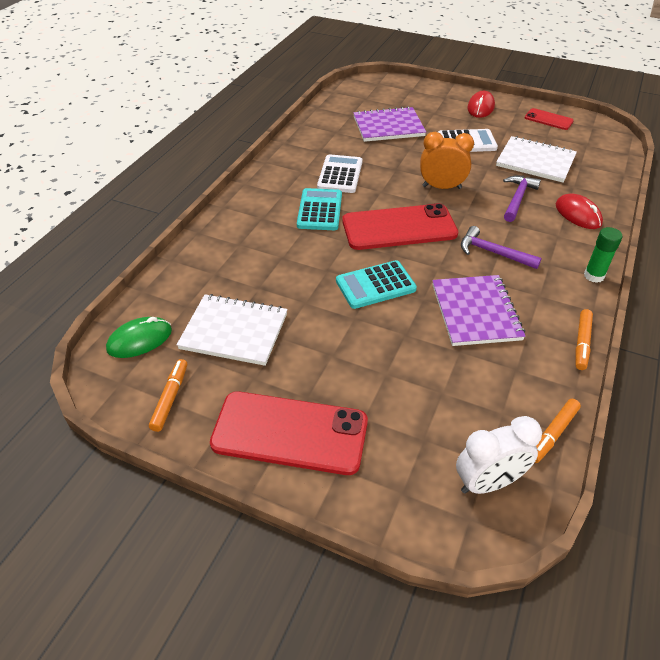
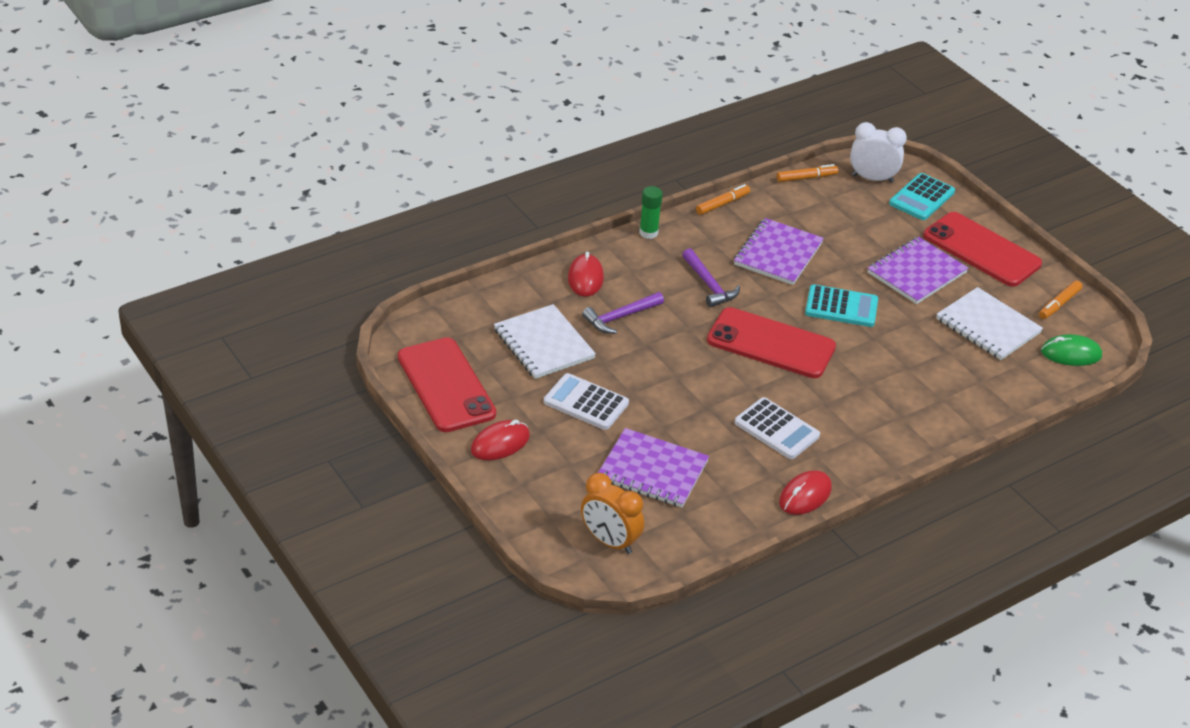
camera: 150 degrees left, 5 degrees down
turquoise calculator [297,188,342,230] -> turquoise calculator moved to [889,173,955,220]
white calculator [317,154,362,193] -> white calculator turned 90 degrees counterclockwise [735,397,820,459]
orange clock [420,132,474,189] -> orange clock moved to [581,473,644,554]
red phone [525,108,574,130] -> red phone [398,337,496,432], size x1.98
none -> red mouse [779,470,832,515]
none -> purple notebook [867,237,968,304]

